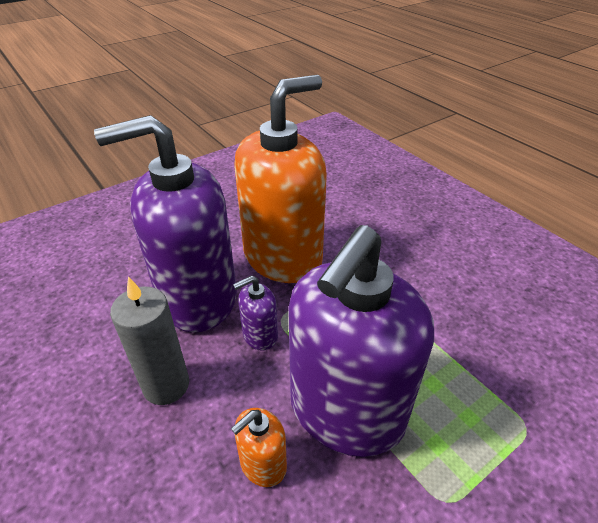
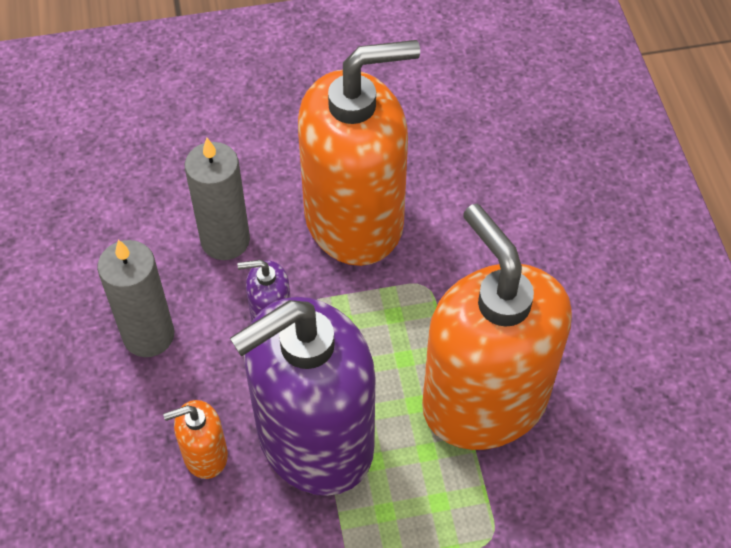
camera: 25 degrees right, 15 degrees up
purple soap dispenser [94,115,237,333] -> grey candle [185,138,250,260]
none -> orange soap dispenser [422,204,572,450]

